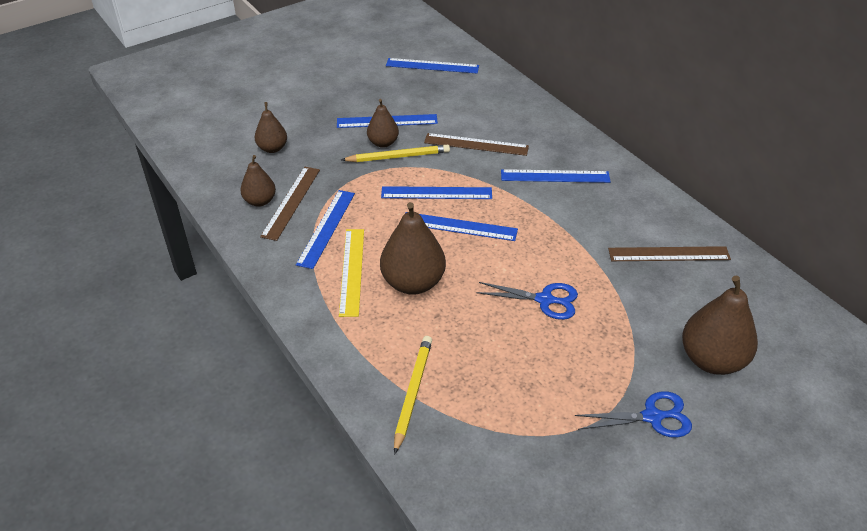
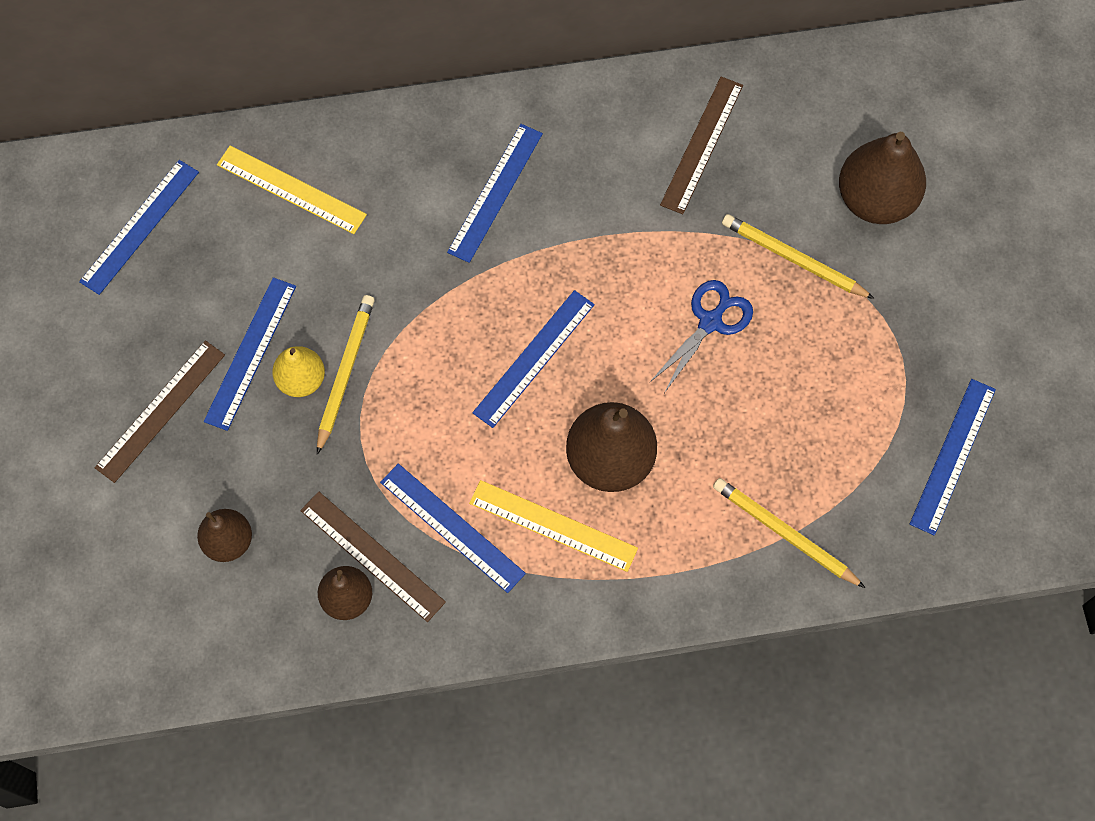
camera: 65 degrees left, 25 degrees up
brown pear [367,99,399,148] -> yellow pear [272,346,325,397]
blue ruler [381,186,492,199] -> blue ruler moved to [910,379,996,535]
brown ruler [424,133,529,156] -> brown ruler moved to [94,340,225,483]
blue scissors [575,391,692,438] -> none
none -> yellow ruler [217,146,367,234]
none -> yellow pencil [722,214,875,299]

